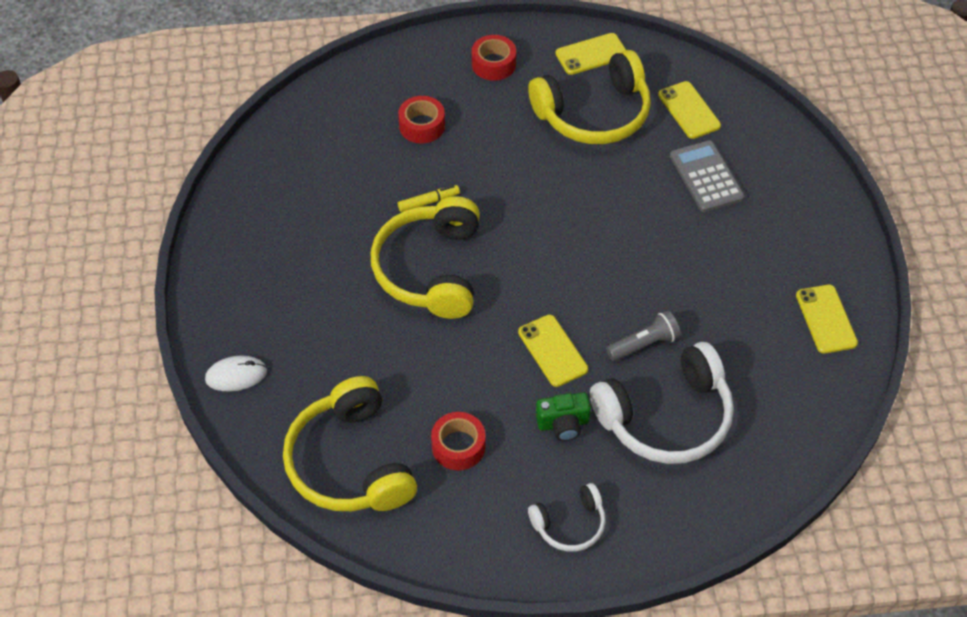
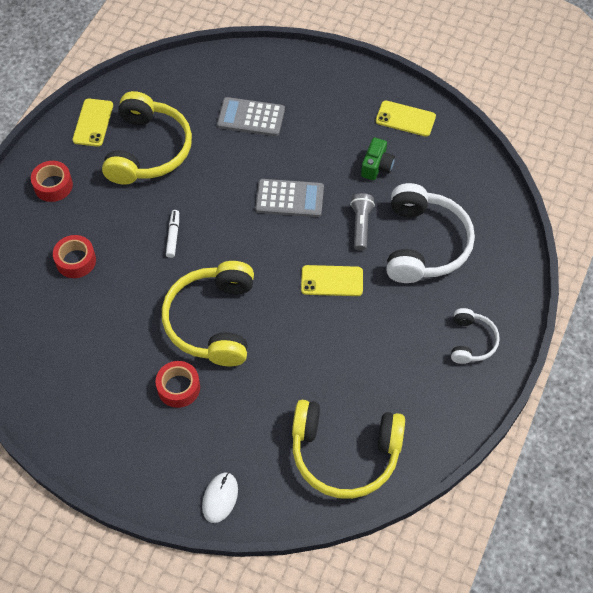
camera: 60 degrees left, 5 degrees up
yellow headphones [371,196,480,319] -> yellow headphones turned 60 degrees clockwise [162,261,254,366]
yellow marker [398,185,460,212] -> none
red tape [431,412,485,470] -> red tape moved to [155,361,200,408]
green camera [536,392,591,441] -> green camera moved to [361,138,395,180]
yellow phone [658,81,721,139] -> none
none -> white marker [166,210,179,258]
none -> grey calculator [255,179,324,217]

